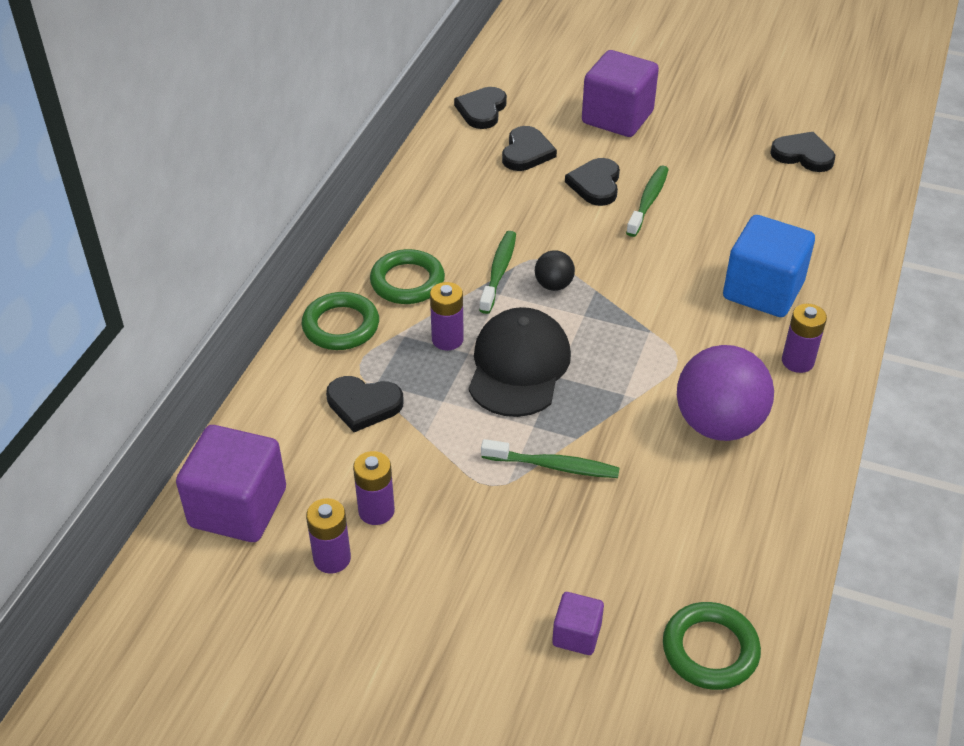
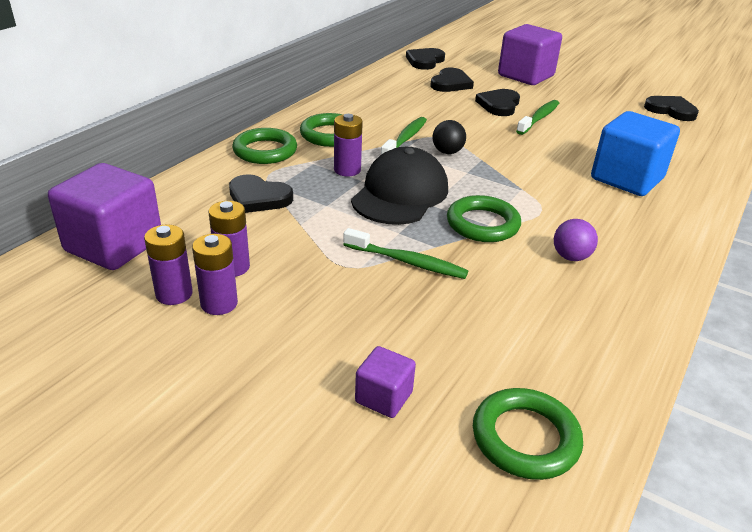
camera: 10 degrees right, 10 degrees down
purple ball [677,345,774,441] -> purple ball [554,219,598,261], size x0.47
purple battery [782,304,827,373] -> purple battery moved to [192,234,238,315]
none -> green ring [447,195,521,242]

